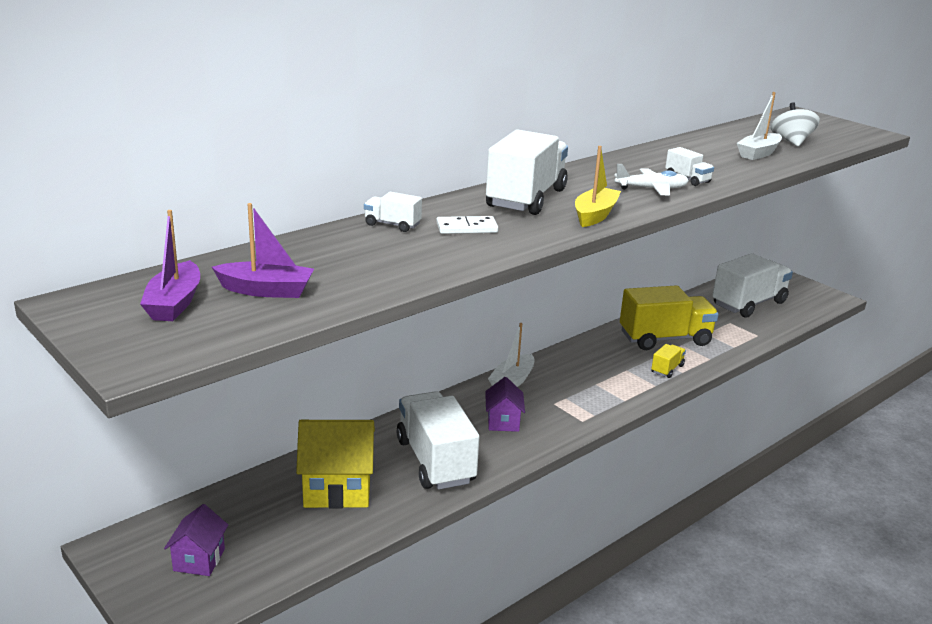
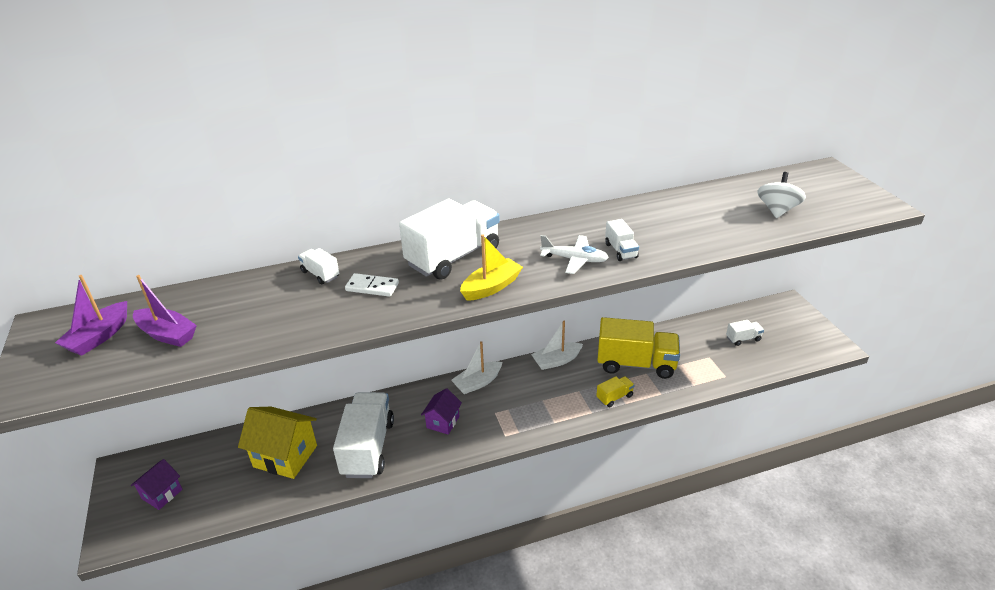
camera: 25 degrees right, 10 degrees up
white truck [712,253,793,318] -> white truck [726,320,764,346], size x0.45
white boat [737,92,782,160] -> white boat moved to [531,321,583,370]

